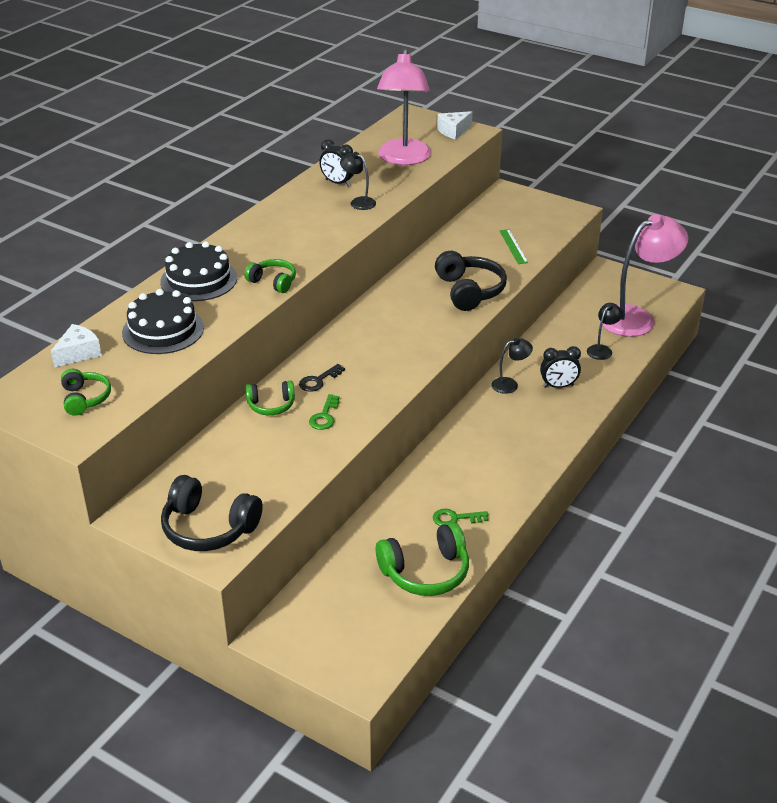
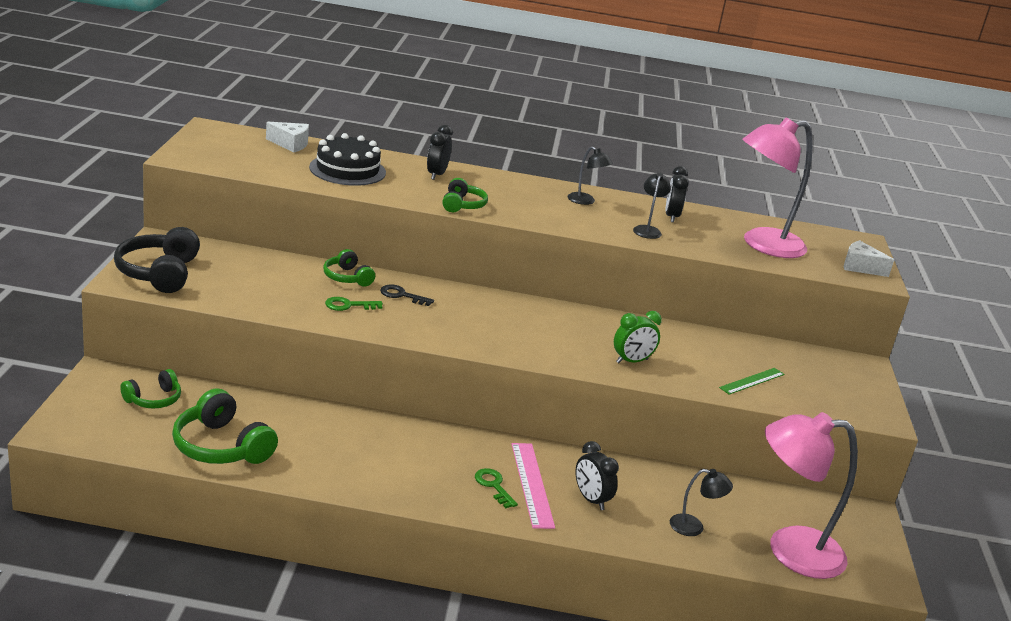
camera: 60 degrees right, 10 degrees down
green headphones [61,369,111,416] -> green headphones moved to [120,369,181,408]
black cake [160,241,237,301] -> black clock [427,125,453,180]
green key [433,509,488,526] -> green key moved to [475,468,518,508]
black headphones [435,251,507,311] -> green clock [614,311,662,363]
black lamp [492,338,533,394] -> black lamp moved to [567,146,613,205]
pink lamp [599,214,688,337] -> pink lamp turned 150 degrees clockwise [765,412,858,579]
none -> pink ruler [512,443,555,529]

